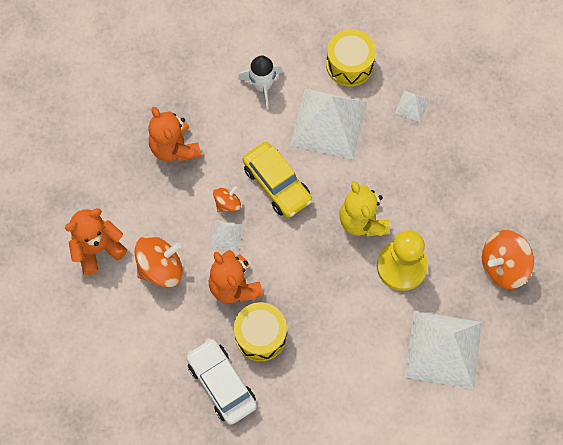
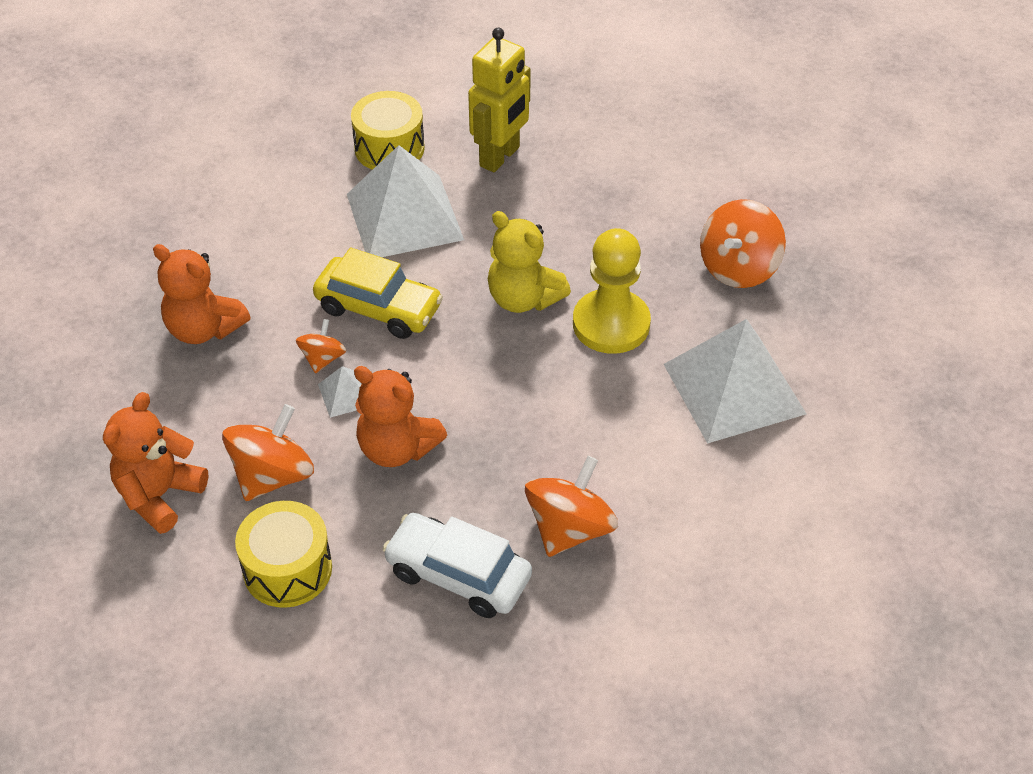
camera: 30 degrees left, 20 degrees down
yellow drum [234,302,287,361] -> yellow drum moved to [235,501,332,608]
white rocket [238,55,283,110] -> none
white pyramid [395,90,429,122] -> yellow robot [468,28,531,172]
none -> orange spinning top [525,456,618,557]

